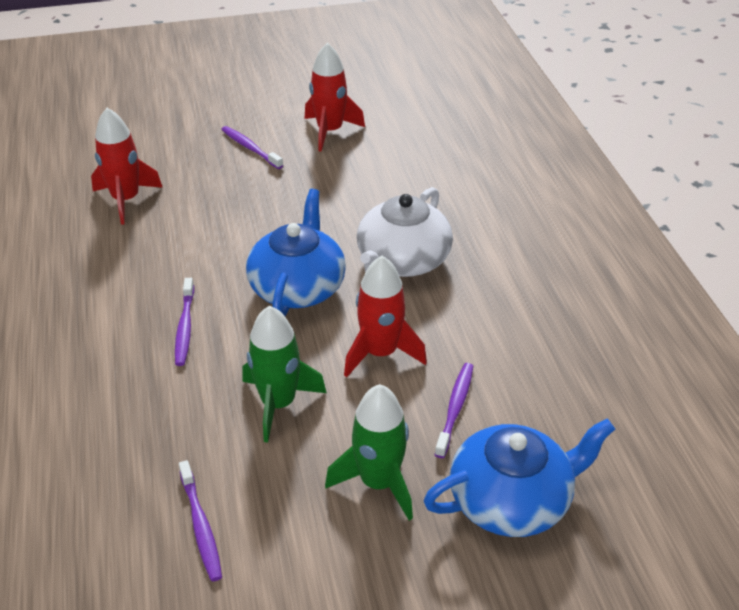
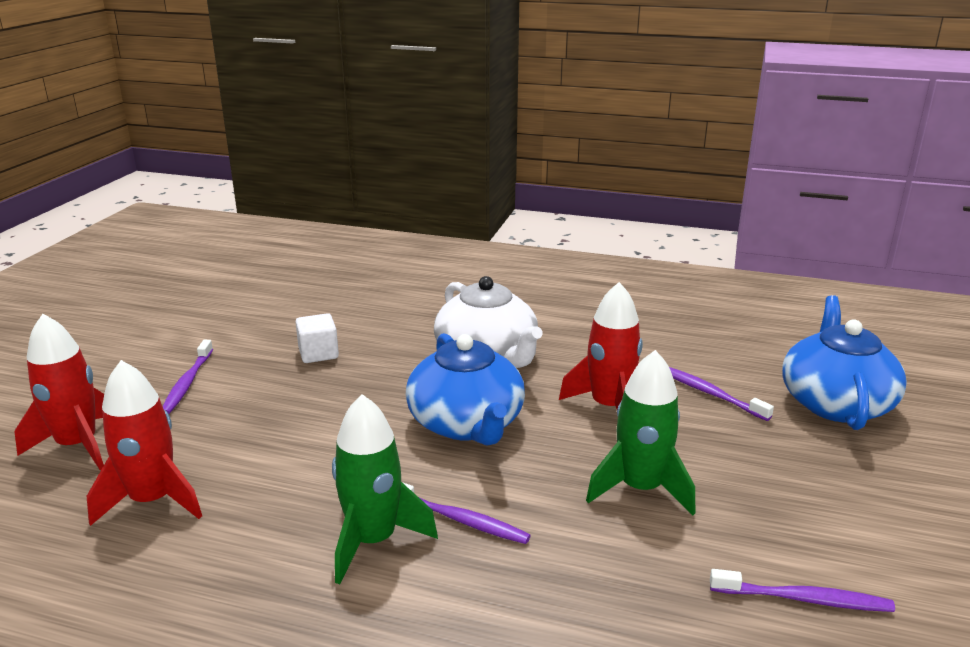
camera: 60 degrees left, 15 degrees down
purple toothbrush [221,126,283,169] -> purple toothbrush turned 75 degrees counterclockwise [163,340,213,414]
blue teapot [246,189,346,316] -> blue teapot turned 150 degrees counterclockwise [406,333,525,446]
red rocket [305,43,365,152] -> red rocket moved to [14,314,104,470]
green rocket [325,384,413,521] -> green rocket moved to [332,394,438,584]
none -> white cube [296,313,339,363]

